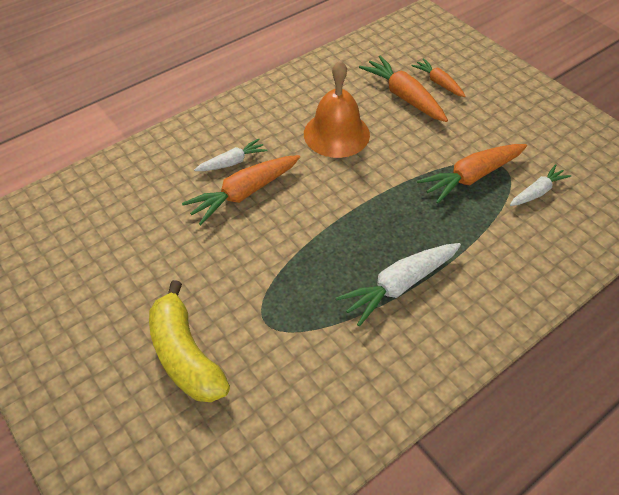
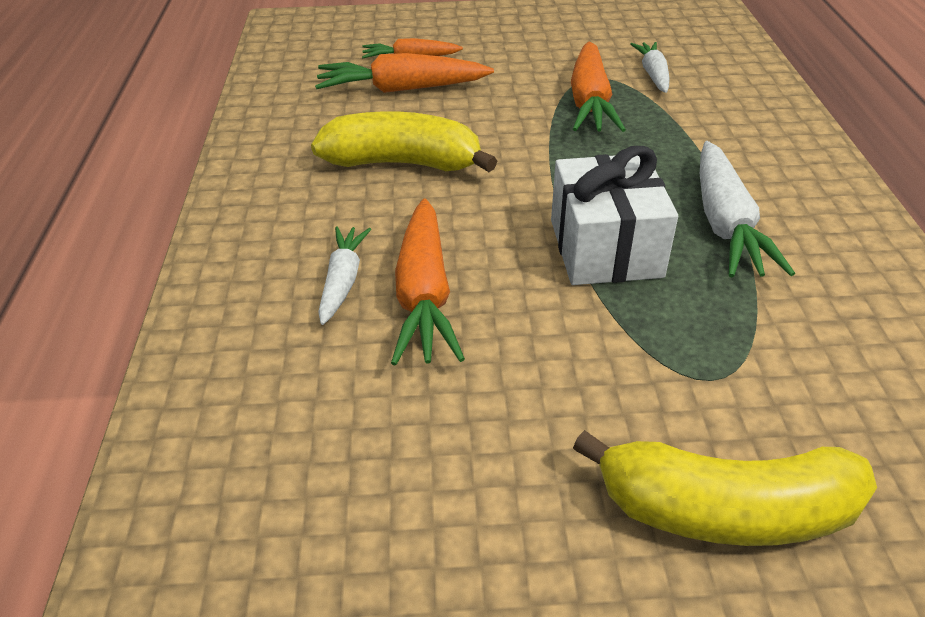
camera: 55 degrees left, 10 degrees down
orange bell [304,60,370,158] -> yellow banana [311,111,497,172]
none -> white gift [551,146,678,285]

